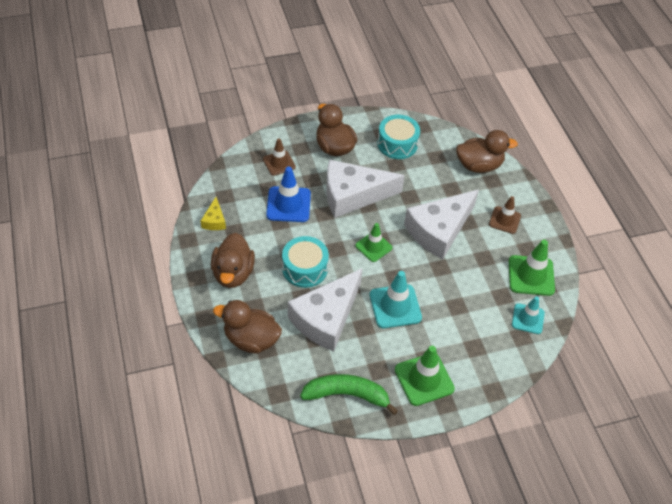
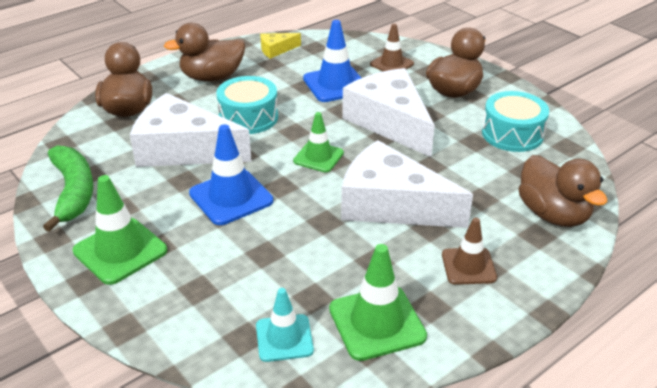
camera: 70 degrees right, 15 degrees down
turquoise traffic cone [370,271,422,328] -> blue traffic cone [189,124,273,225]

